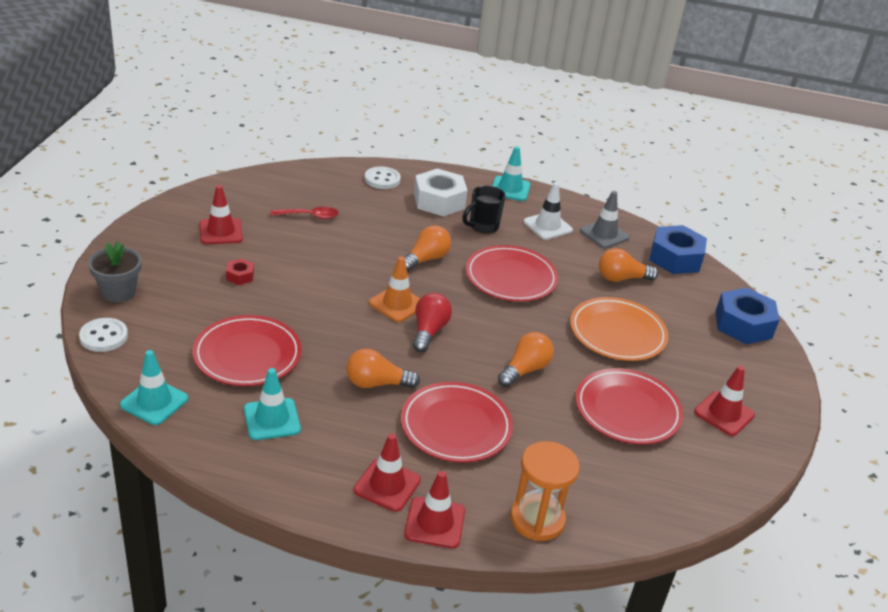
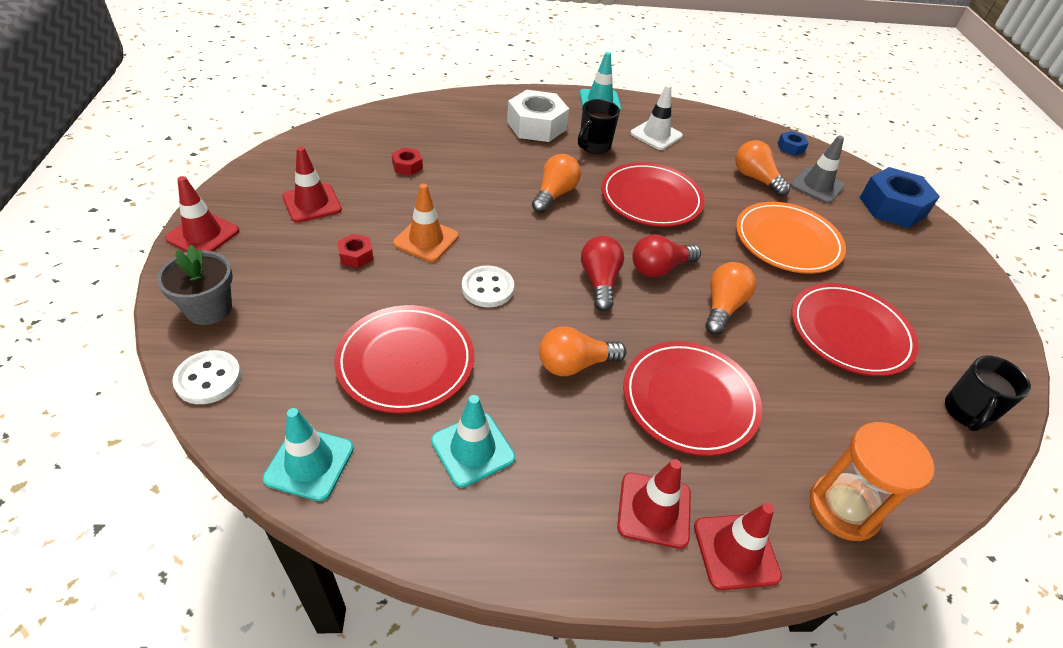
camera: 15 degrees left, 10 degrees up
red spoon [271,207,339,219] -> red nut [392,147,423,175]
white button [365,166,401,189] -> white button moved to [462,265,514,307]
orange traffic cone [369,256,420,322] -> orange traffic cone moved to [393,184,459,262]
grey traffic cone [580,191,630,248] -> grey traffic cone moved to [790,135,845,204]
orange light bulb [599,248,658,282] -> orange light bulb turned 75 degrees clockwise [735,140,791,197]
blue nut [649,225,707,274] -> blue nut [778,131,809,156], size x0.47
red traffic cone [694,366,755,436] -> red traffic cone moved to [165,176,240,252]
none -> red light bulb [632,234,701,277]
none -> black mug [945,355,1031,431]

